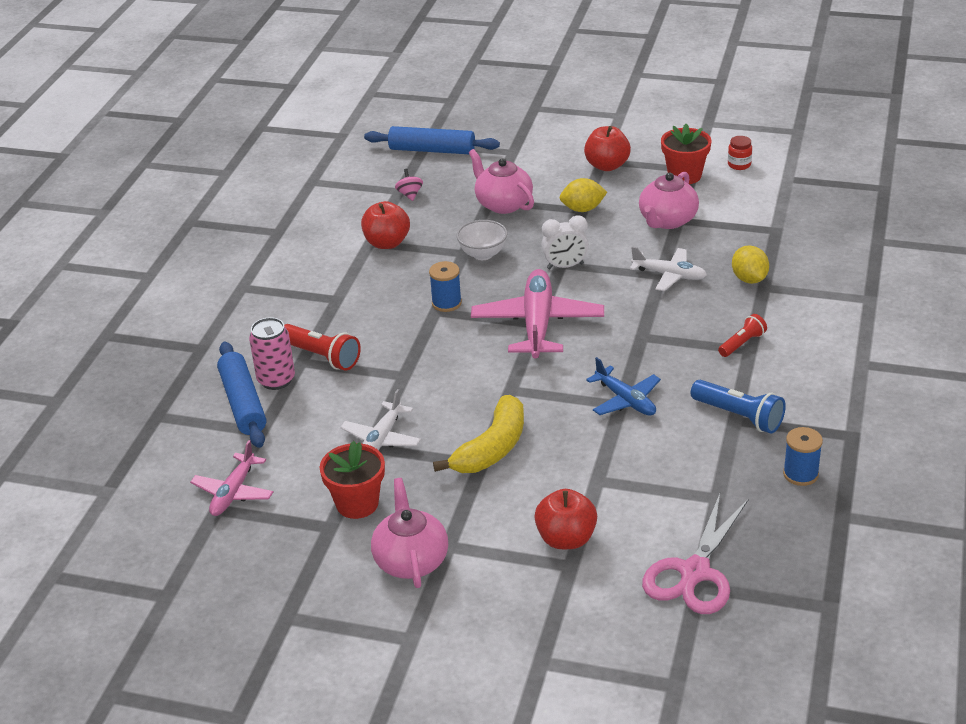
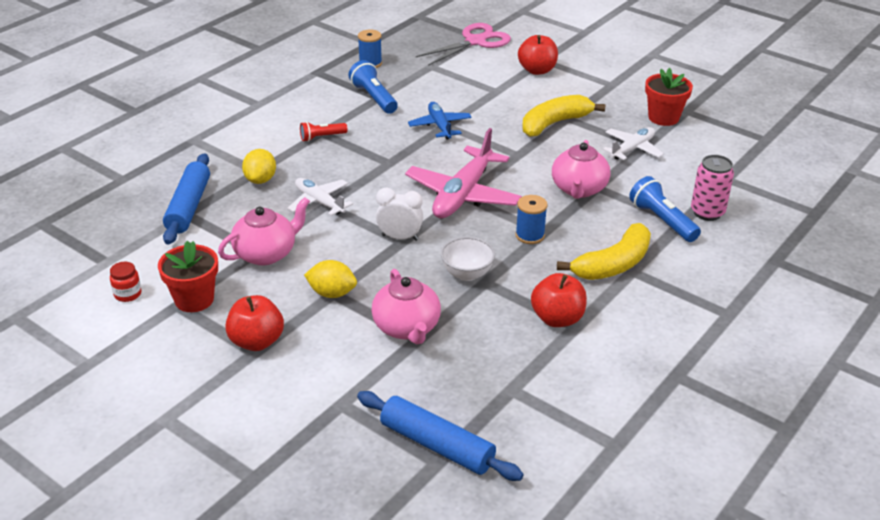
camera: 160 degrees left, 0 degrees up
pink plane [190,440,273,516] -> none
blue rolling pin [217,342,266,448] -> blue rolling pin moved to [163,153,210,244]
red flashlight [284,324,361,371] -> blue flashlight [629,176,701,242]
pink teapot [371,478,448,588] -> pink teapot moved to [552,140,610,199]
pink spinning top [395,169,423,201] -> none
none -> yellow banana [557,223,651,280]

